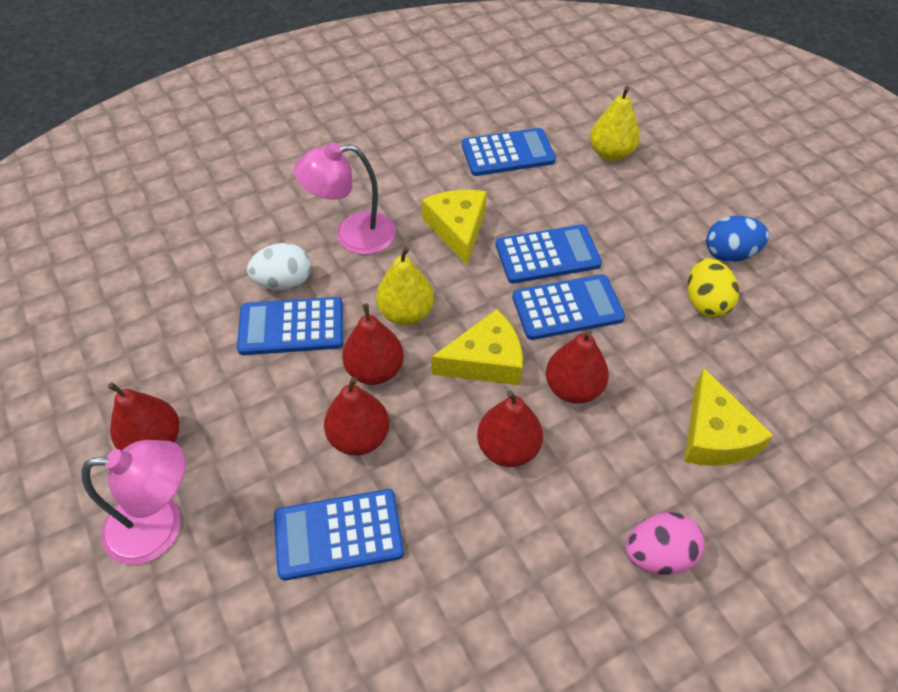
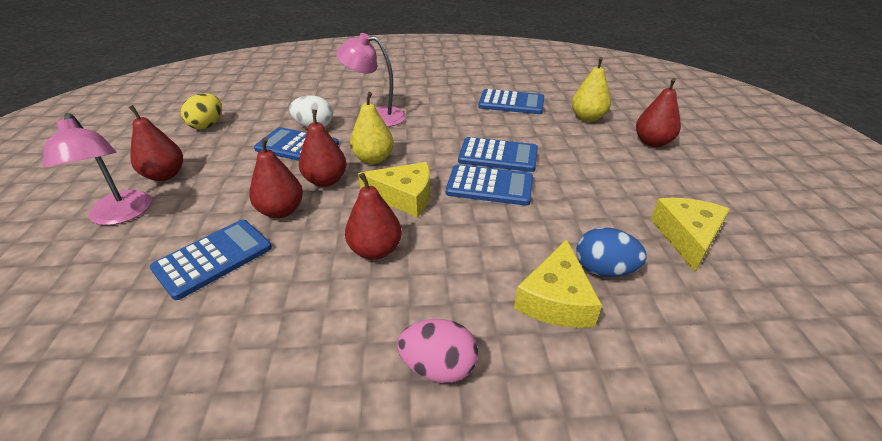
camera: 25 degrees right, 15 degrees down
pink lamp [82,440,186,565] -> pink lamp turned 45 degrees clockwise [43,113,152,225]
blue calculator [274,489,404,581] -> blue calculator turned 120 degrees clockwise [150,220,272,300]
yellow cheese [422,190,487,265] -> yellow cheese moved to [650,198,730,272]
red pear [546,330,609,404] -> red pear moved to [636,78,681,147]
yellow egg [688,258,739,318] -> yellow egg moved to [181,93,222,129]
blue egg [706,216,769,262] -> blue egg moved to [576,227,647,277]

